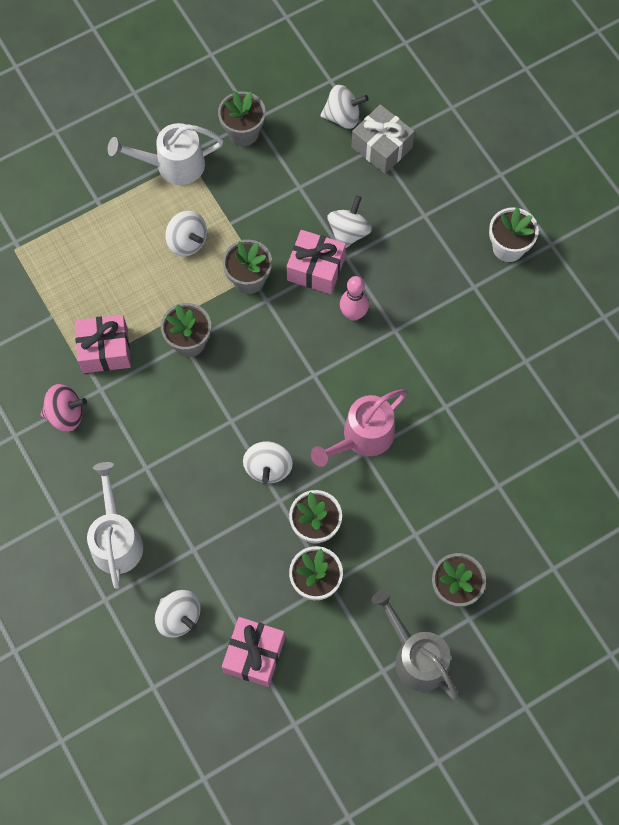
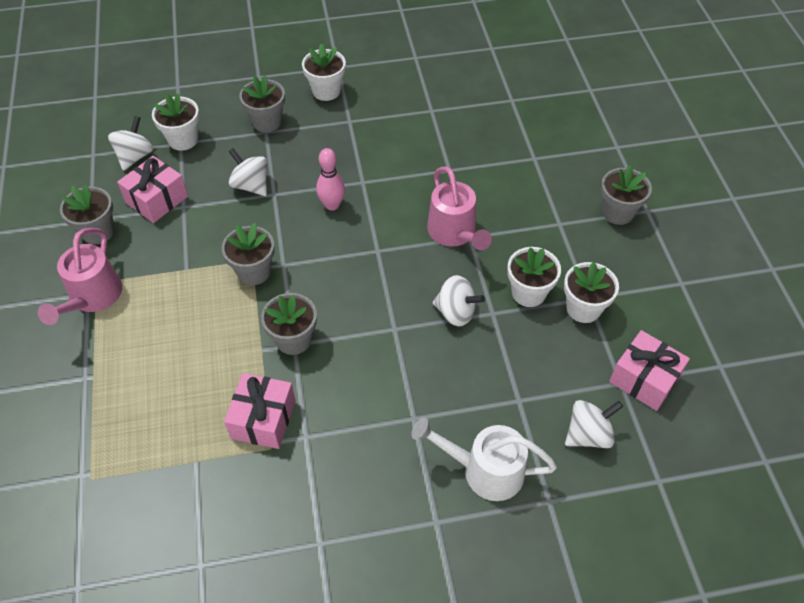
camera: 70 degrees left, 15 degrees down
pink spinning top [41,384,87,432] -> none
white watering can [108,123,223,185] -> pink watering can [38,228,122,325]
white spinning top [165,211,207,257] -> none
pink gift [287,230,346,294] -> pink gift moved to [117,156,188,223]
grey gift [352,104,415,174] -> white flower pot [152,93,199,151]
grey watering can [371,589,459,700] -> none
none -> grey flower pot [239,75,285,132]

